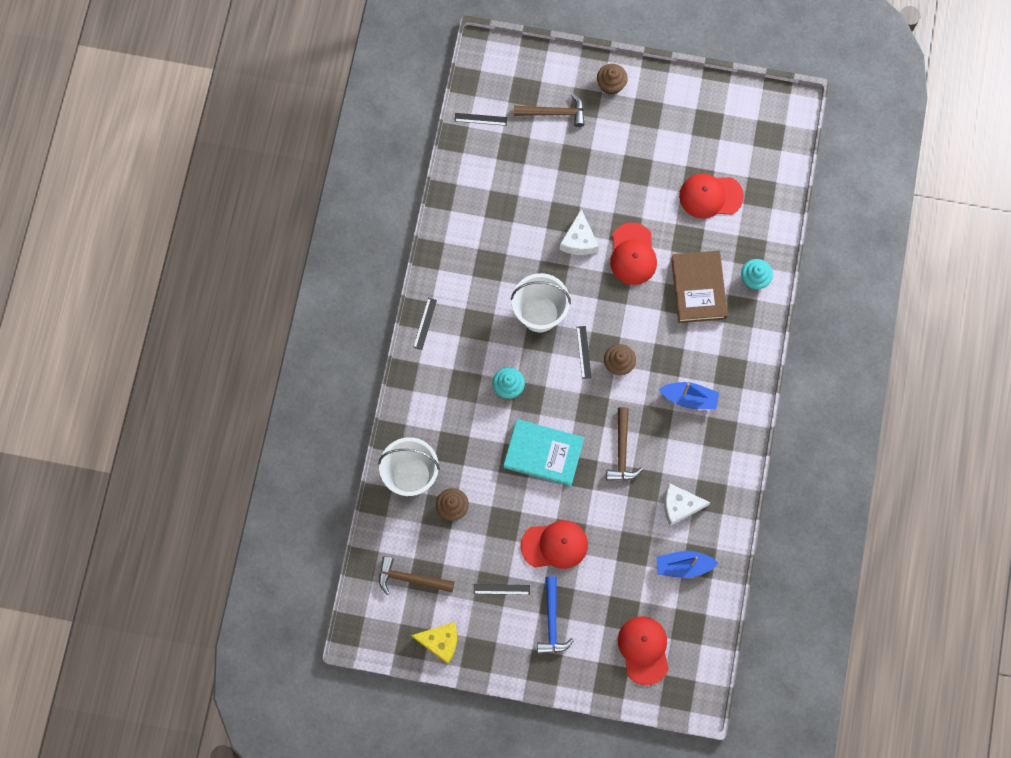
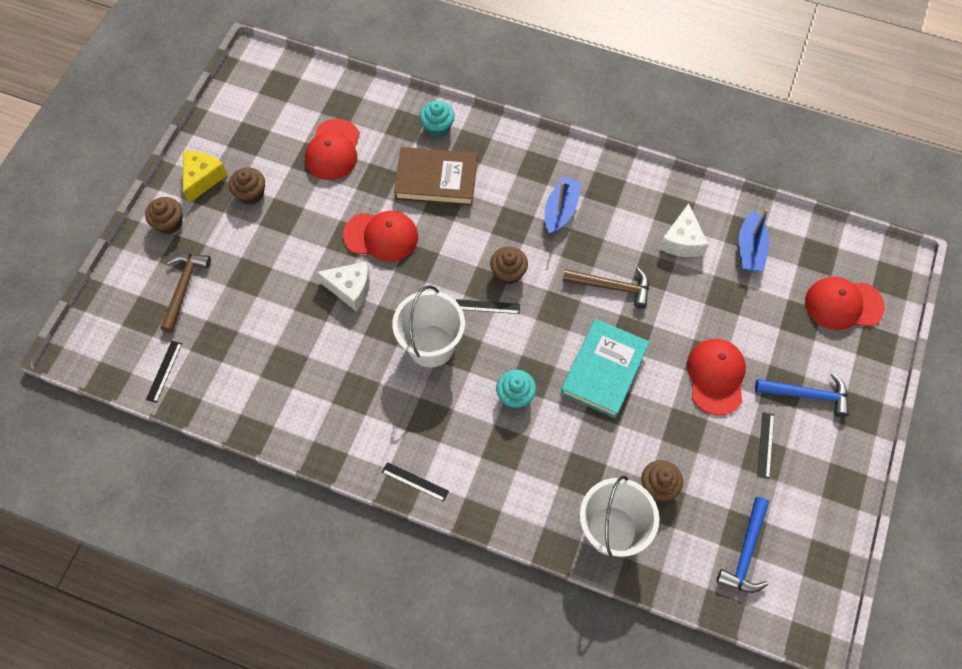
camera: 80 degrees left, 10 degrees down
brown hammer [379,556,455,595] -> blue hammer [717,497,769,593]
yellow cheese [411,622,457,664] -> yellow cheese moved to [183,151,228,203]
none -> brown cupcake [229,167,265,205]

